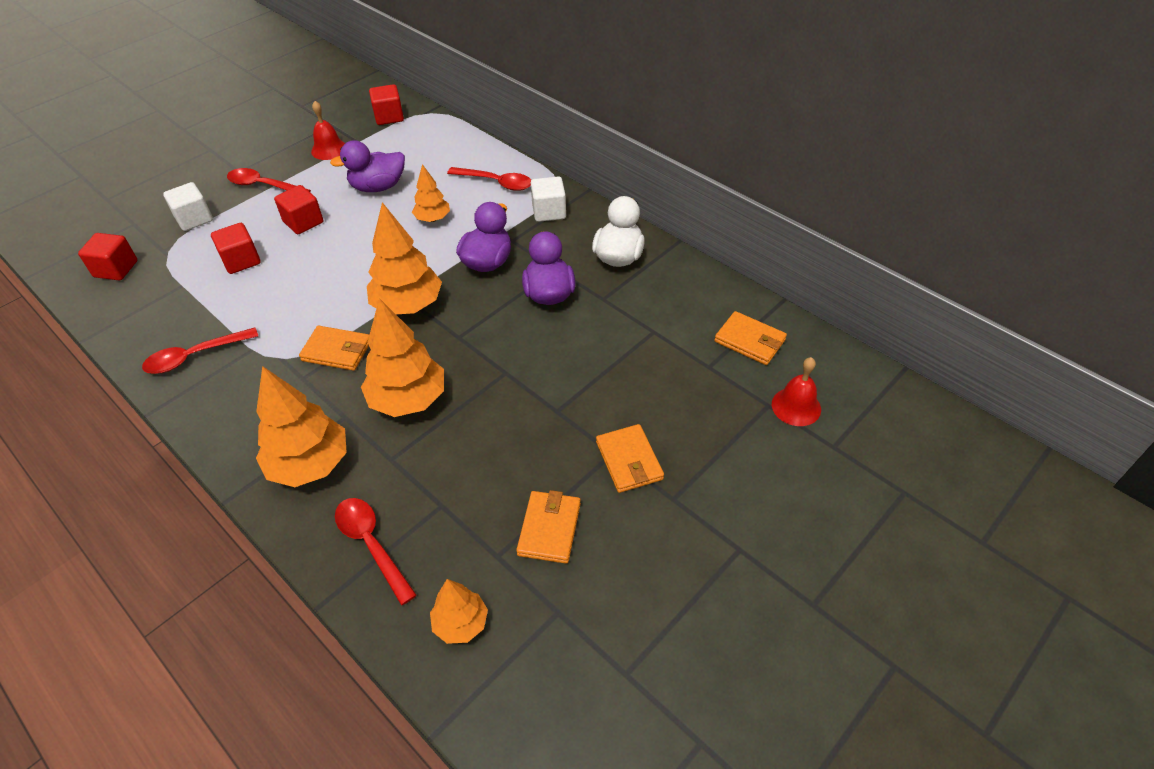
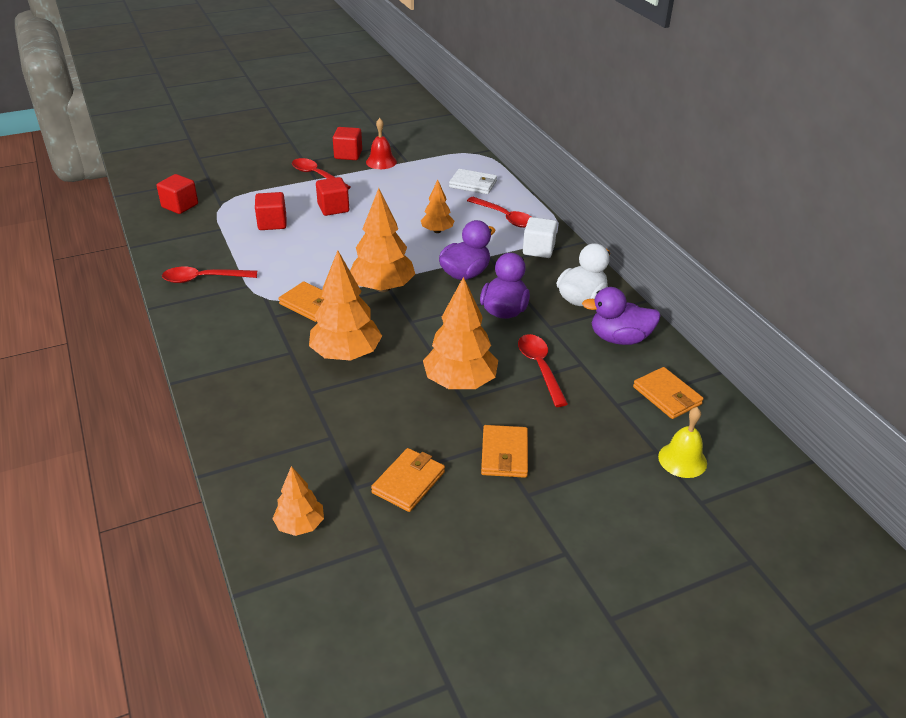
camera: 20 degrees right, 10 degrees down
white cube [163,182,213,231] -> none
orange tree [256,366,347,487] -> orange tree moved to [423,277,498,389]
purple duck [330,140,405,192] -> purple duck moved to [582,287,661,345]
red spoon [335,498,417,605] -> red spoon moved to [518,334,568,407]
red cube [369,84,404,125] -> red cube moved to [333,127,362,160]
red bell [772,357,821,426] -> yellow bell [658,407,707,478]
none -> white wallet [449,169,497,194]

